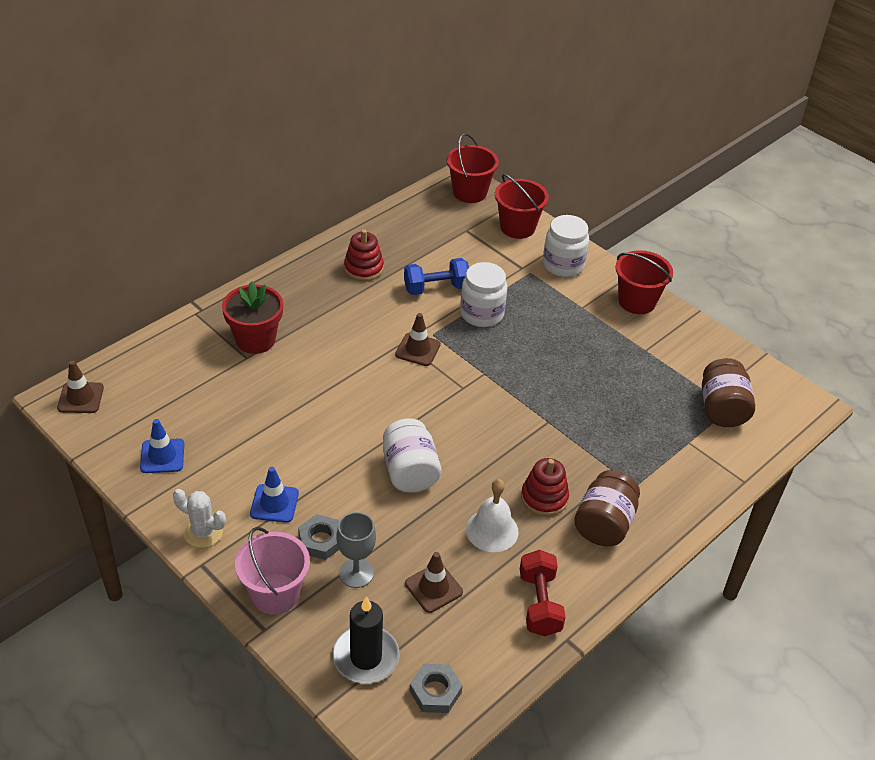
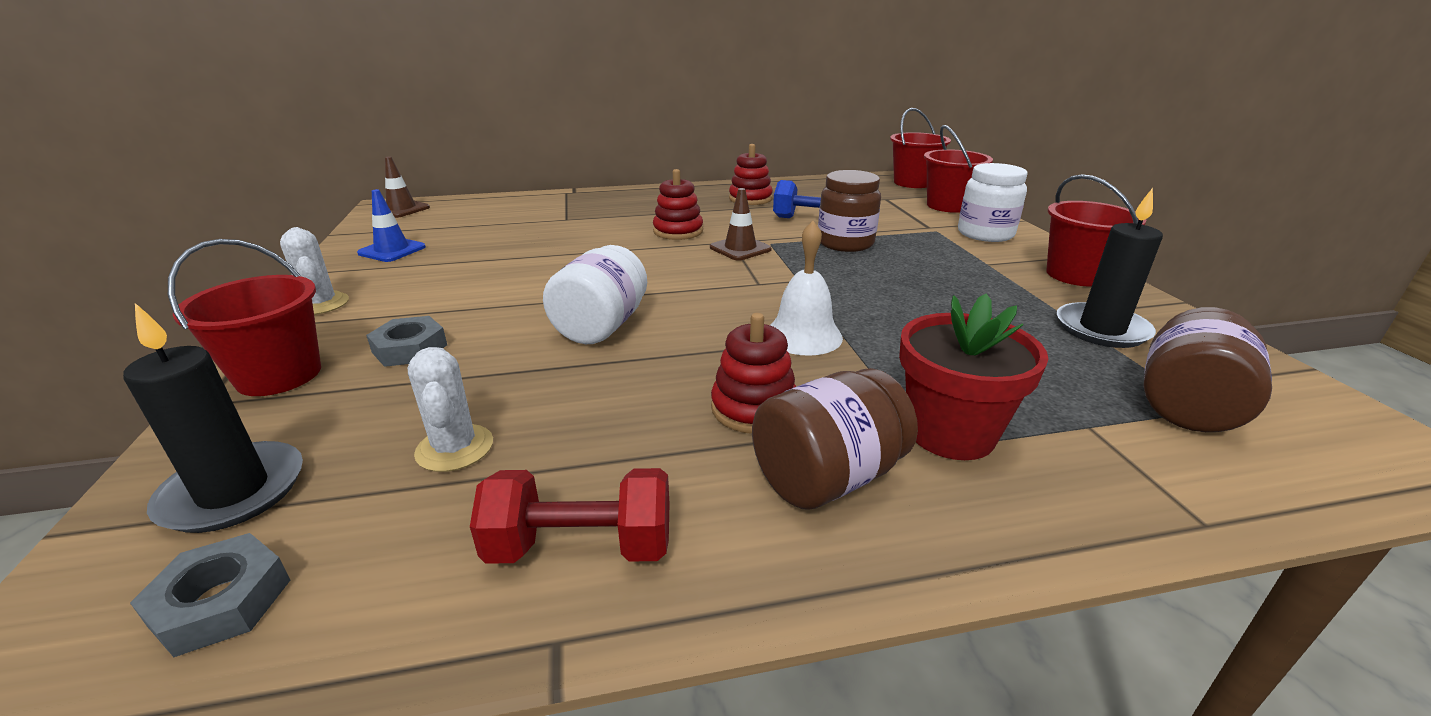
camera: 35 degrees right, 15 degrees down
red flower pot [222,281,283,354] -> red flower pot moved to [899,294,1048,460]
pink bucket [235,527,310,615] -> red bucket [168,239,321,396]
blue traffic cone [250,467,299,523] -> none
grey goblet [336,512,376,588] -> none
brown traffic cone [405,552,463,613] -> white cactus [408,347,493,472]
white jar [460,262,508,327] -> brown jar [818,170,881,252]
white bell [466,479,519,552] -> white bell moved to [770,221,843,356]
red dumbbell [520,550,566,636] -> red dumbbell turned 60 degrees clockwise [470,468,669,564]
none -> red stacking toy [653,169,703,240]
none -> black candle [1057,188,1163,348]

